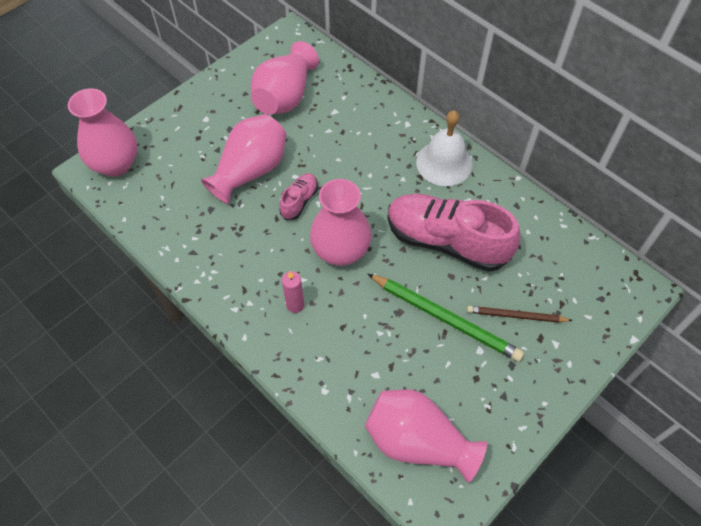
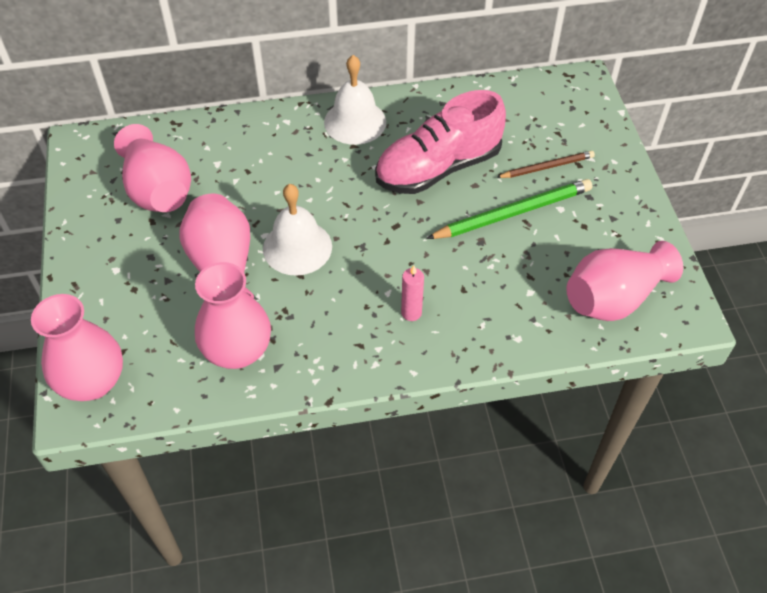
camera: 55 degrees left, 5 degrees down
pink shoe [279,173,318,220] -> white bell [263,184,332,276]
pink vase [310,179,372,266] -> pink vase moved to [195,262,271,369]
brown pencil [467,306,573,323] -> brown pencil turned 150 degrees counterclockwise [496,151,595,178]

